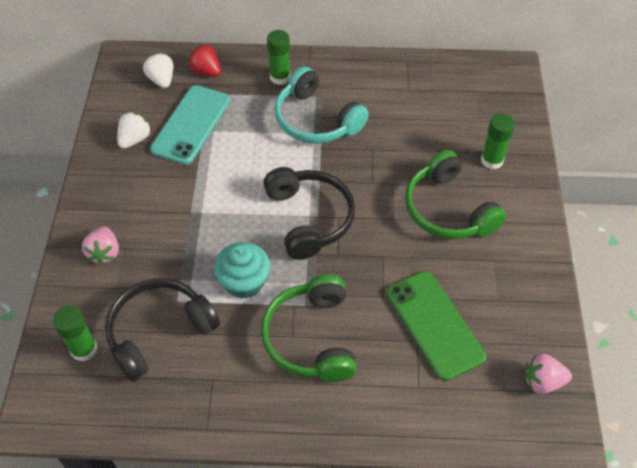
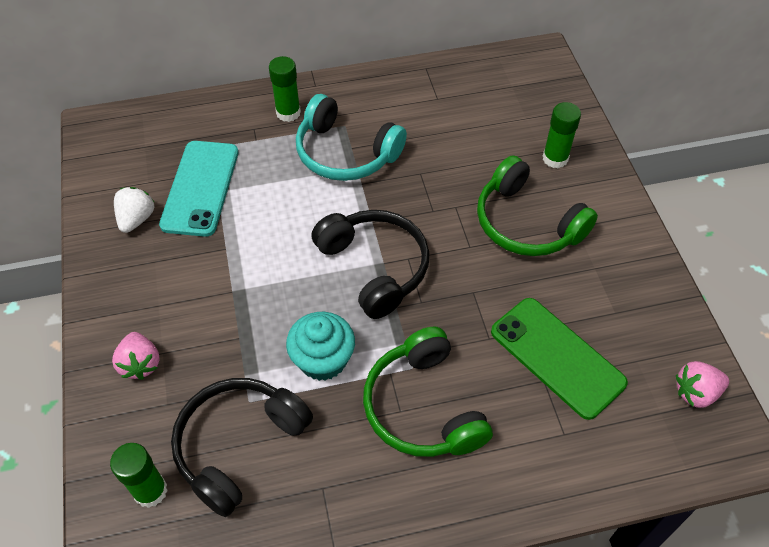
camera: 15 degrees left, 0 degrees up
white strawberry [143,53,173,88] -> none
red strawberry [189,44,221,77] -> none

